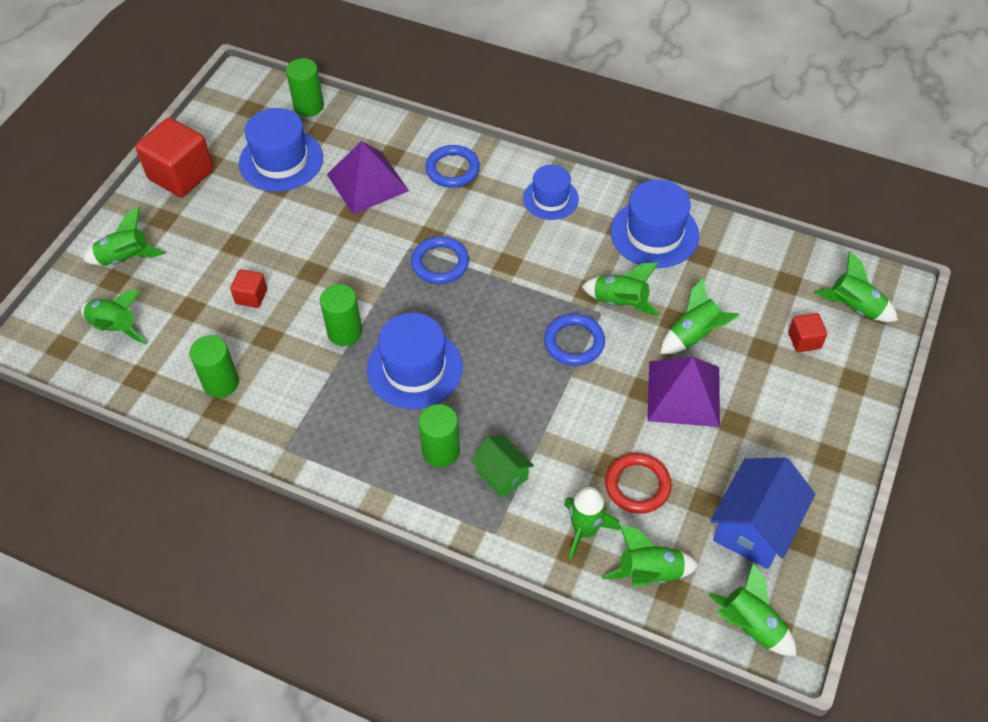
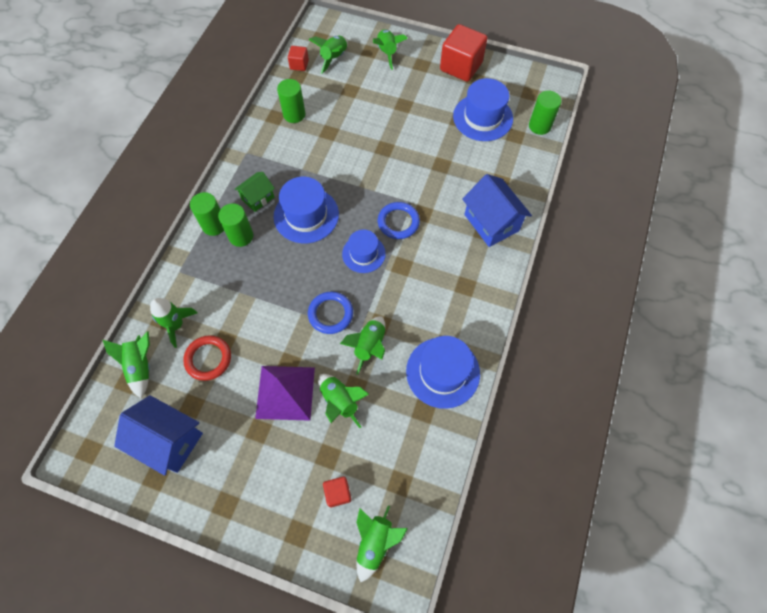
camera: 85 degrees right, 10 degrees up
red cube [230,269,267,308] -> red cube moved to [288,46,309,71]
green cylinder [320,284,362,346] -> green cylinder moved to [190,192,224,236]
purple pyramid [327,141,409,214] -> none
blue ring [425,145,480,188] -> blue house [462,174,532,247]
green house [471,435,534,498] -> green house moved to [235,172,275,212]
blue hat [523,165,579,220] -> blue hat moved to [342,230,386,273]
green rocket [709,562,797,656] -> none

